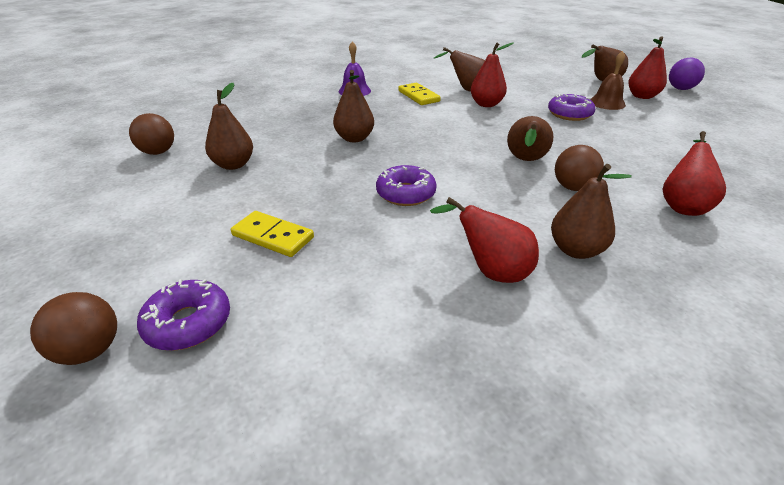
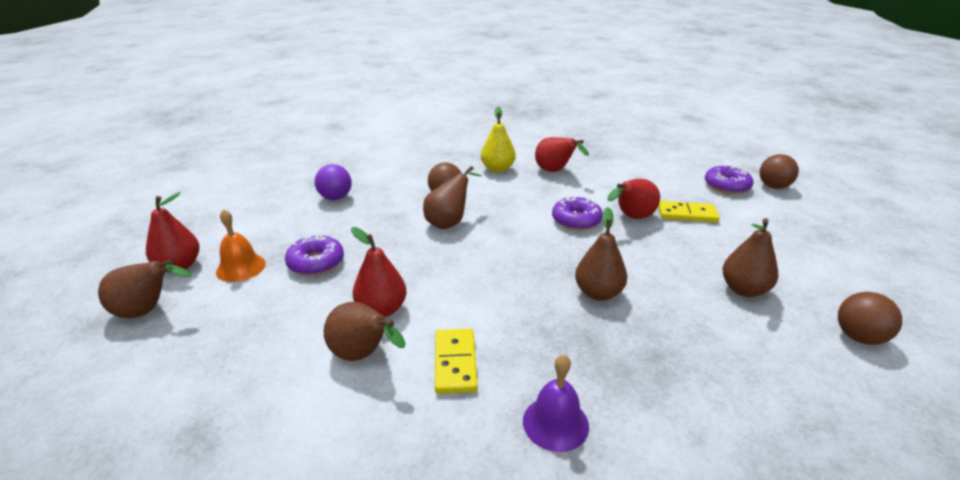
camera: 155 degrees left, 5 degrees down
yellow domino [231,211,314,257] -> yellow domino turned 45 degrees counterclockwise [658,201,720,223]
brown pear [551,164,632,259] -> yellow pear [481,107,516,173]
brown bell [590,51,626,110] -> orange bell [216,209,266,282]
red pear [663,131,726,216] -> red pear moved to [607,179,660,219]
purple ball [669,58,705,90] -> purple ball moved to [315,164,352,200]

